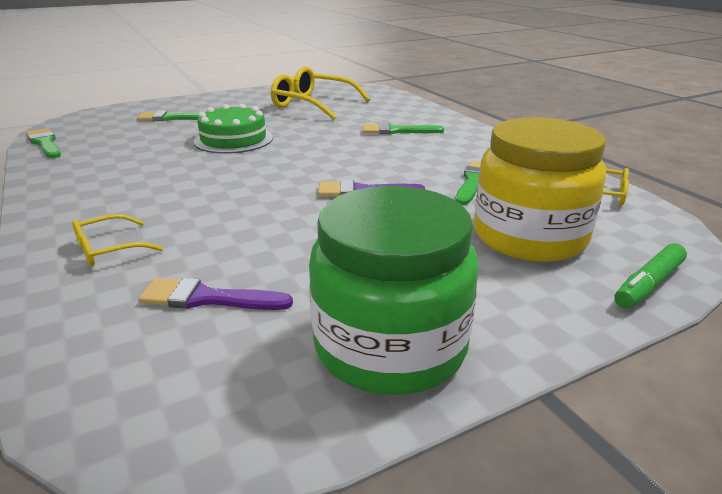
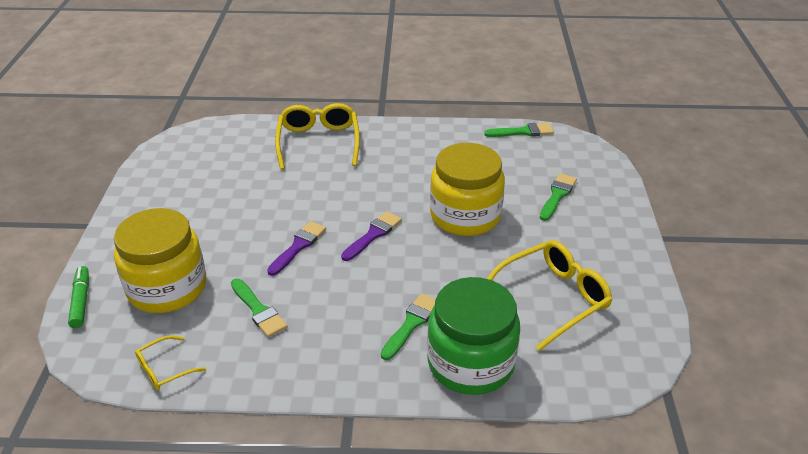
camera: 120 degrees right, 10 degrees up
yellow glasses [72,214,163,266] -> yellow glasses [275,103,360,170], size x1.95
purple brush [139,278,293,310] -> purple brush moved to [341,211,402,261]
green cake [194,104,273,154] -> yellow jar [430,143,505,236]
green jar [309,186,479,395] -> green jar moved to [427,277,520,395]

